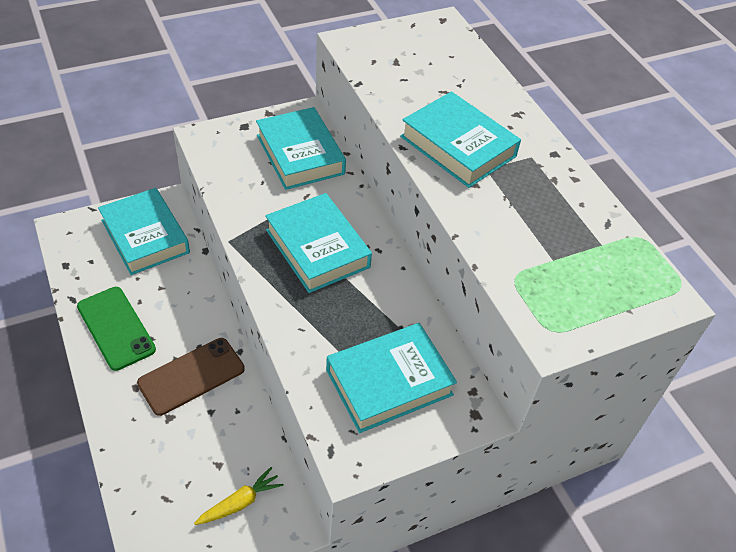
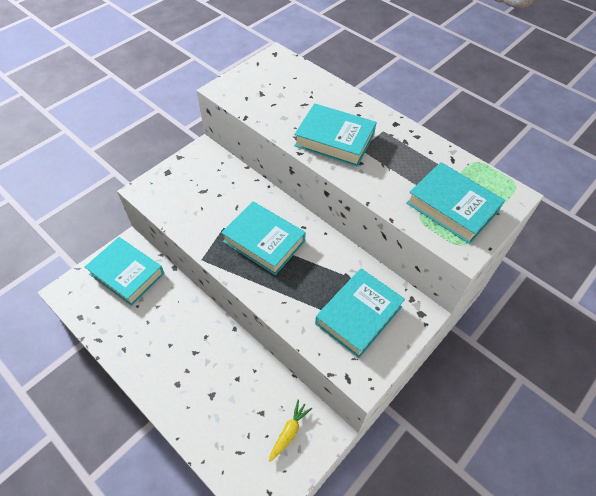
camera: 20 degrees left, 5 degrees up
green phone [77,287,156,371] -> none
brown phone [137,338,245,416] -> none
turquoise book [256,107,346,190] -> turquoise book moved to [406,162,505,244]

